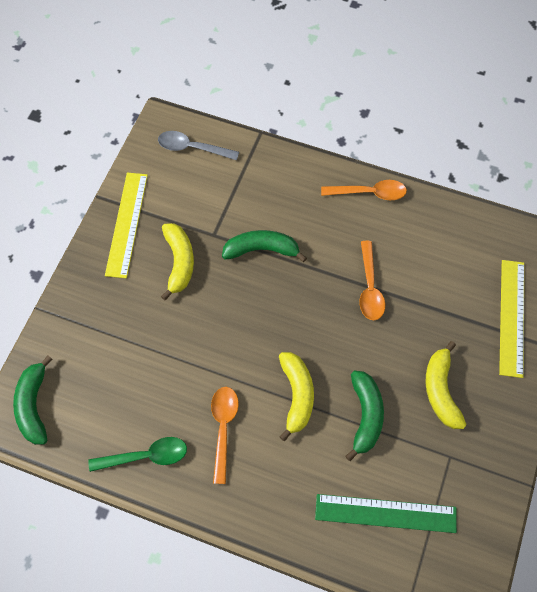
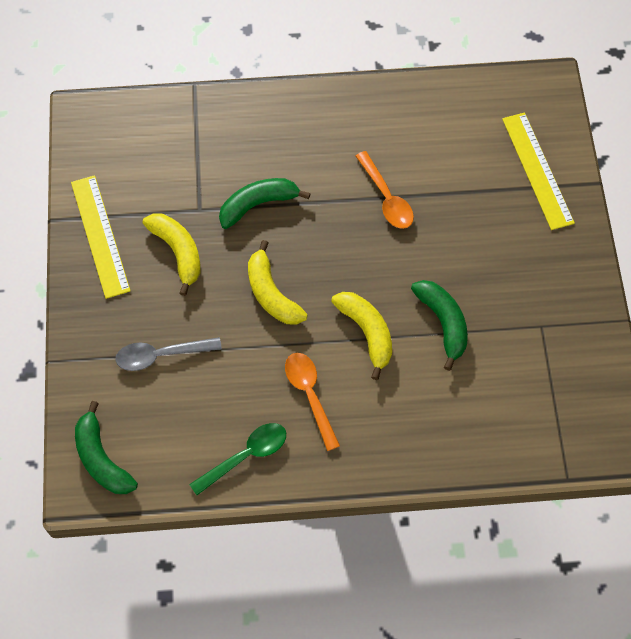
camera: 25 degrees left, 0 degrees up
grey spoon [158,131,239,160] -> grey spoon moved to [115,337,222,371]
green ruler [315,494,457,533] -> none
orange spoon [321,180,407,200] -> none
yellow banana [426,341,467,429] -> yellow banana moved to [248,240,308,325]

